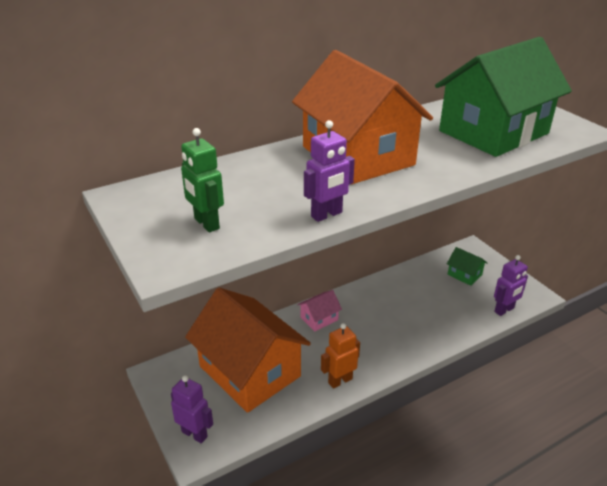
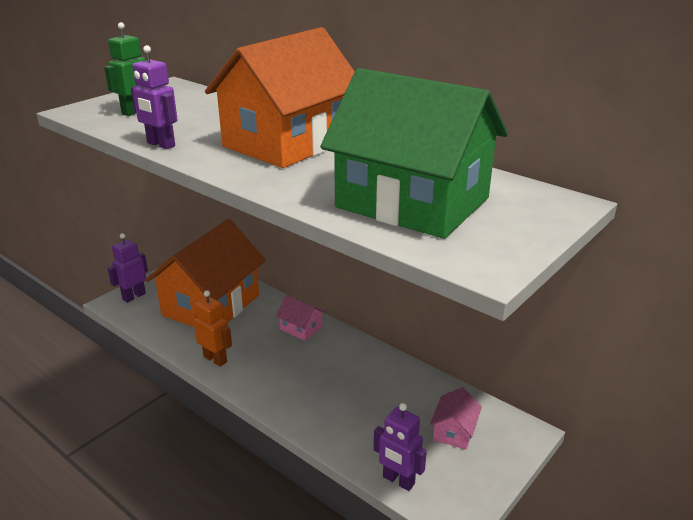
camera: 70 degrees right, 5 degrees down
purple robot [171,375,213,443] -> purple robot turned 150 degrees counterclockwise [107,233,148,303]
green house [447,247,487,286] -> pink house [430,387,482,449]

